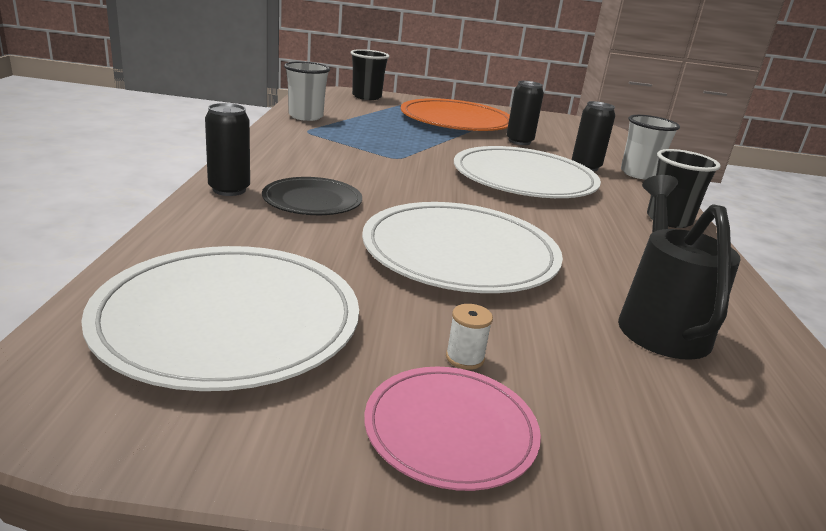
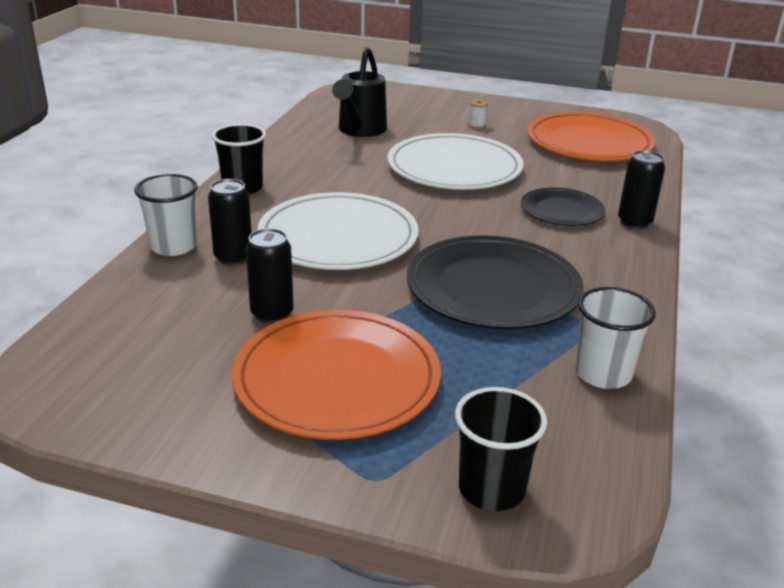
camera: 165 degrees left, 5 degrees up
white plate [81,246,359,391] -> orange plate [527,112,655,161]
pink plate [364,367,541,491] -> none
none -> black plate [407,235,583,329]

